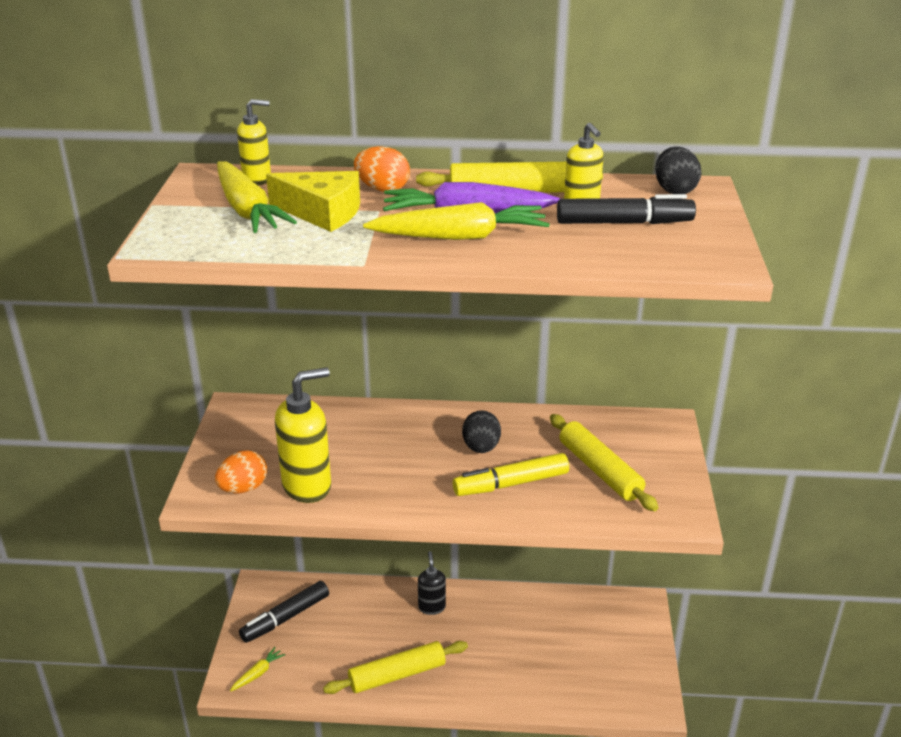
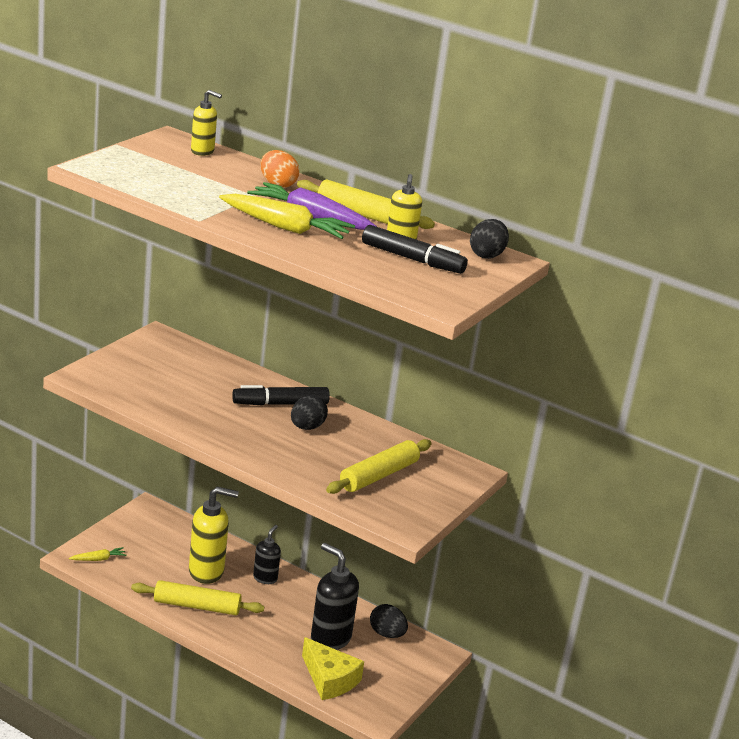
camera: 25 degrees right, 5 degrees down
orange egg [215,450,267,493] -> none
yellow carrot [217,161,297,233] -> none
black marker [239,581,329,643] -> black marker moved to [232,385,330,406]
yellow cheese [266,171,360,232] -> yellow cheese moved to [302,637,364,700]
yellow soap dispenser [275,367,331,503] -> yellow soap dispenser moved to [189,487,239,584]
yellow marker [453,453,569,496] -> none
yellow rolling pin [550,414,659,511] -> yellow rolling pin turned 45 degrees clockwise [326,439,432,494]
none -> black soap dispenser [311,543,359,650]
none -> black egg [370,604,408,638]

